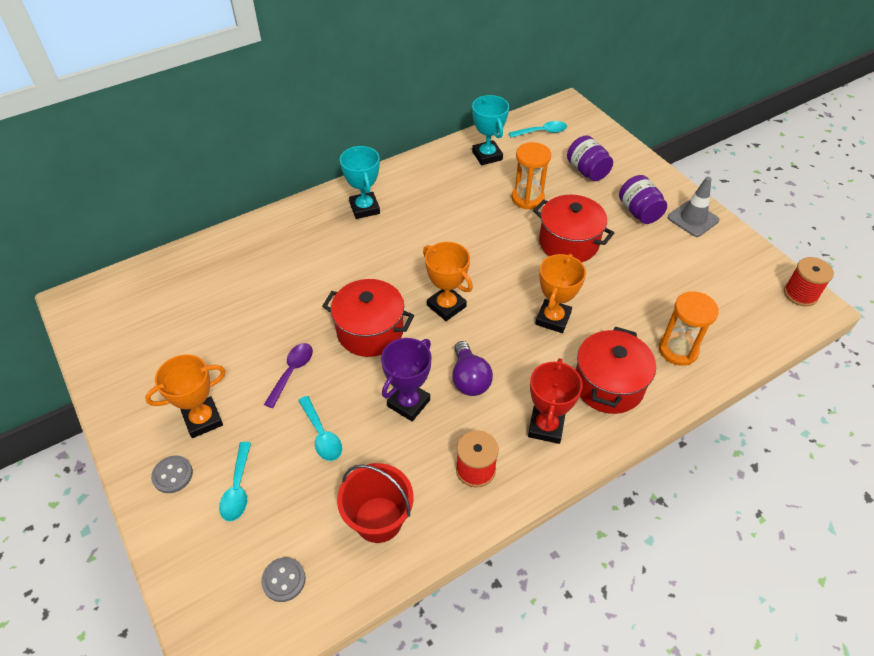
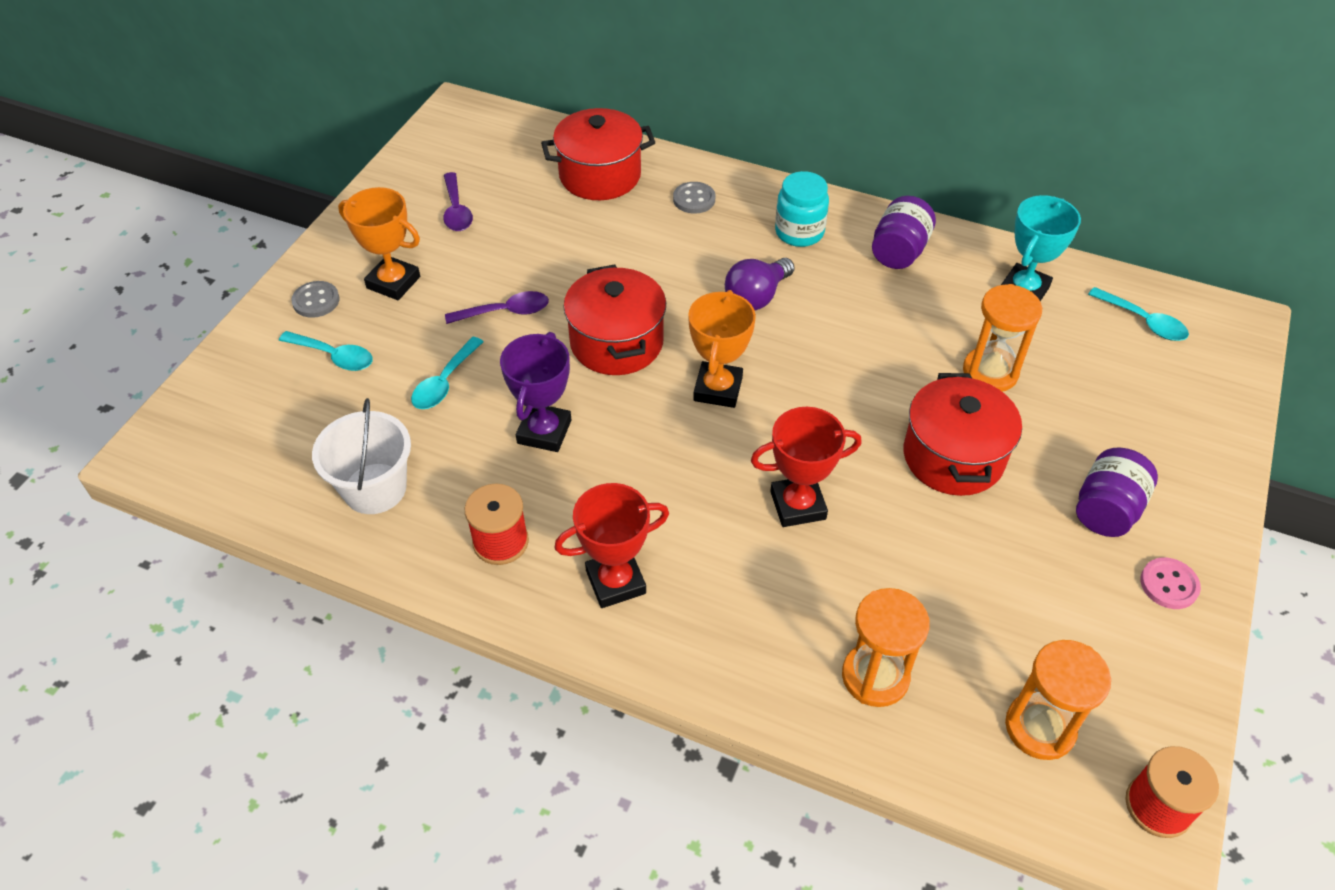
camera: 55 degrees right, 0 degrees up
turquoise spoon [219,442,251,521] -> turquoise spoon turned 120 degrees counterclockwise [279,331,373,371]
grey button [261,557,306,602] -> grey button moved to [673,182,715,214]
red bucket [337,463,414,543] -> white bucket [312,398,411,514]
turquoise trophy [340,146,380,219] -> turquoise jar [775,171,829,247]
purple trophy [381,338,432,421] -> purple trophy turned 75 degrees counterclockwise [500,332,571,452]
purple light bulb [452,341,493,396] -> purple light bulb moved to [725,258,795,311]
orange trophy [535,254,586,333] -> red trophy [751,407,862,527]
purple jar [567,135,613,181] -> purple jar moved to [872,196,936,269]
red pot [576,326,656,414] -> red pot moved to [541,108,655,200]
grey traffic cone [668,177,719,237] -> pink button [1140,557,1201,609]
none -> purple spoon [443,172,473,231]
none -> orange hourglass [1005,640,1111,760]

